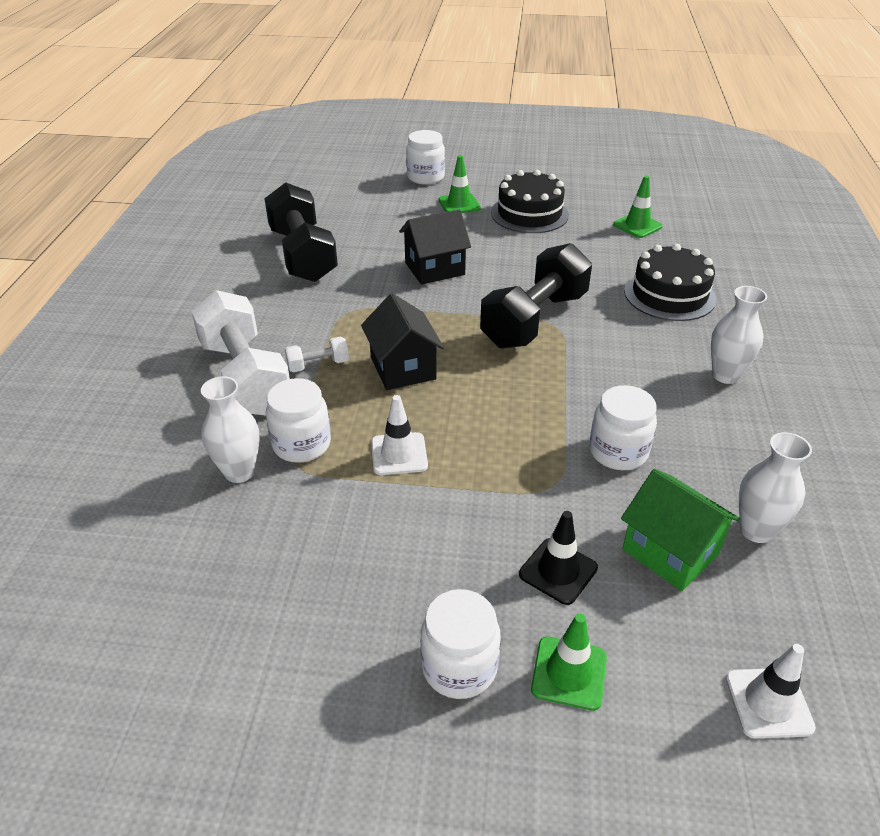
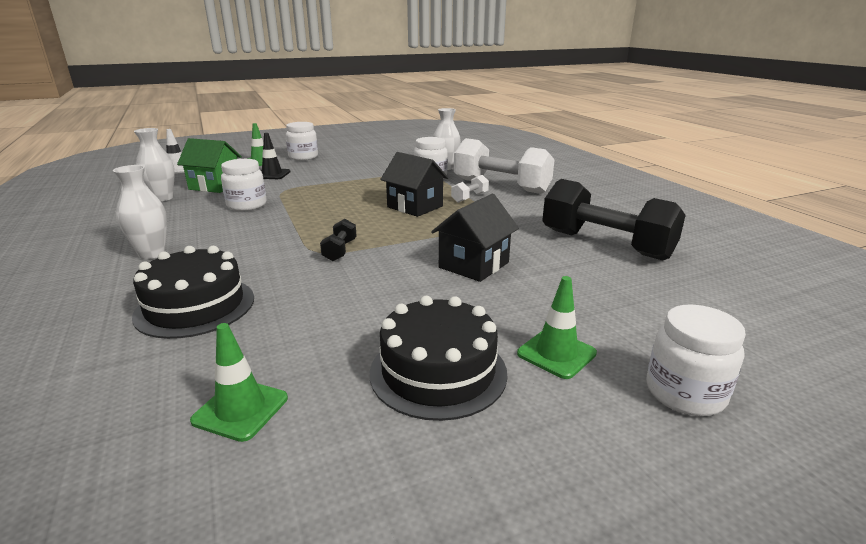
camera: 150 degrees right, 15 degrees down
white traffic cone [371,395,428,475] -> none
black dumbbell [480,243,592,349] -> black dumbbell [320,219,357,261], size x0.43

